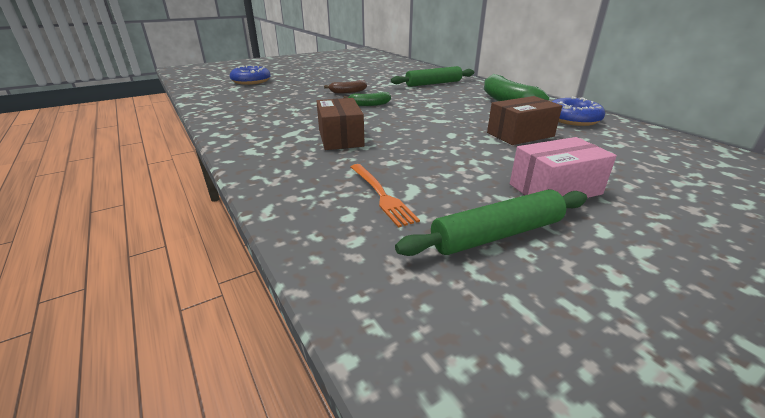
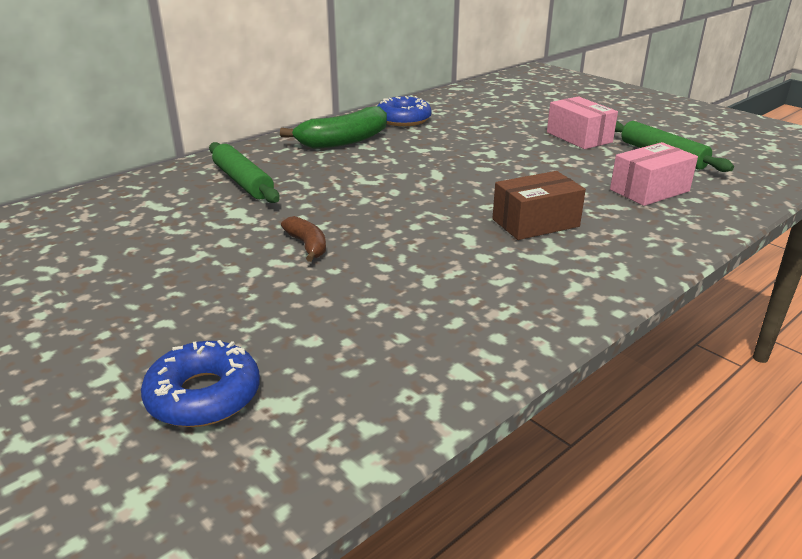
camera: 100 degrees left, 0 degrees up
green banana [343,92,391,106] -> none
orange fork [351,164,420,228] -> pink box [610,142,698,206]
brown box [487,96,562,145] -> none

